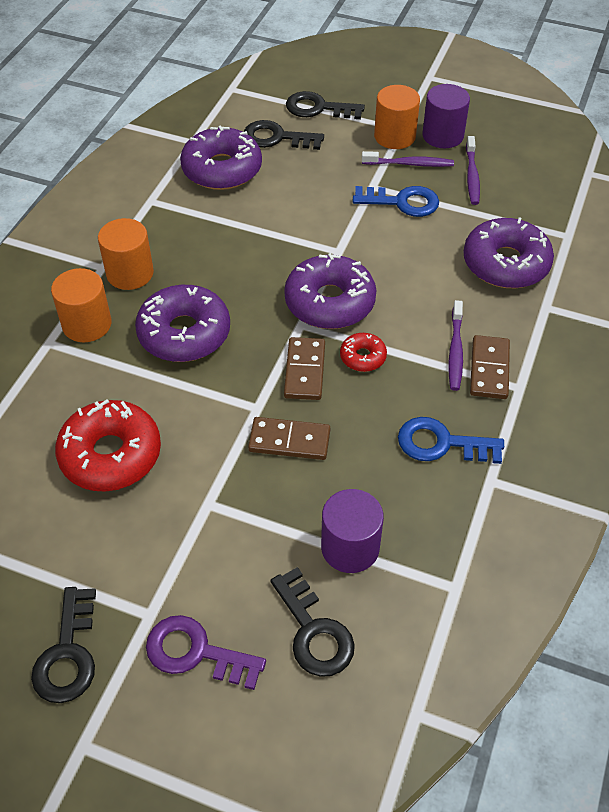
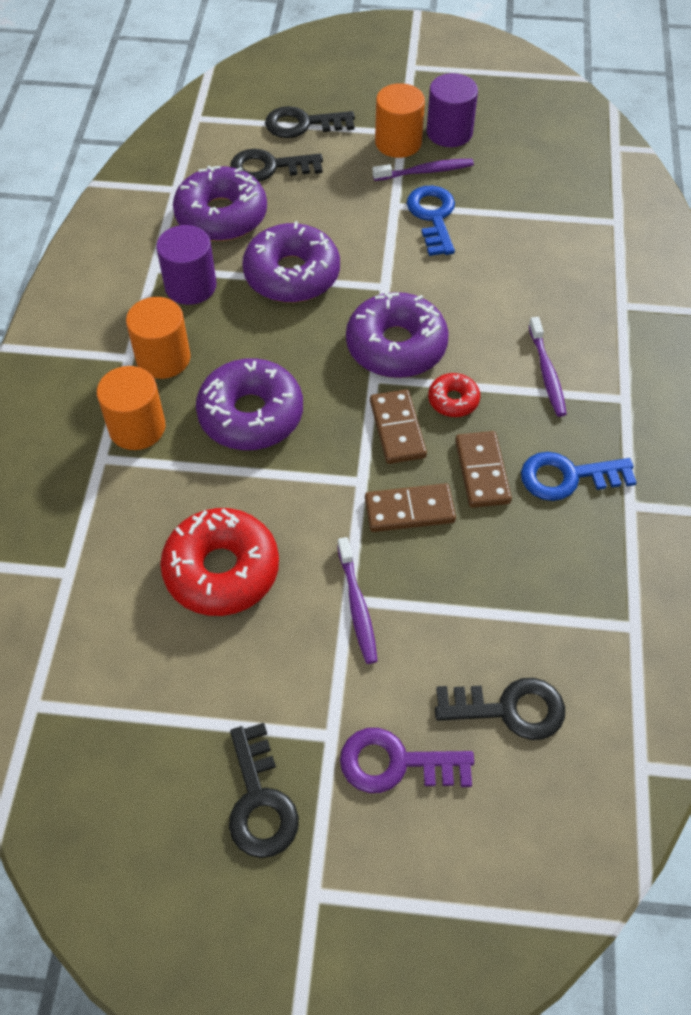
camera: 15 degrees left, 5 degrees up
black key [270,567,355,677] -> black key turned 45 degrees counterclockwise [435,678,565,740]
purple cylinder [321,489,384,573] -> purple cylinder moved to [156,225,217,305]
blue key [353,186,439,217] -> blue key turned 90 degrees counterclockwise [407,186,455,256]
purple donut [464,217,554,288] -> purple donut moved to [242,221,340,303]
purple toothbrush [466,136,480,205] -> purple toothbrush moved to [337,537,378,664]
brown domino [470,335,510,399] -> brown domino moved to [455,431,512,508]

